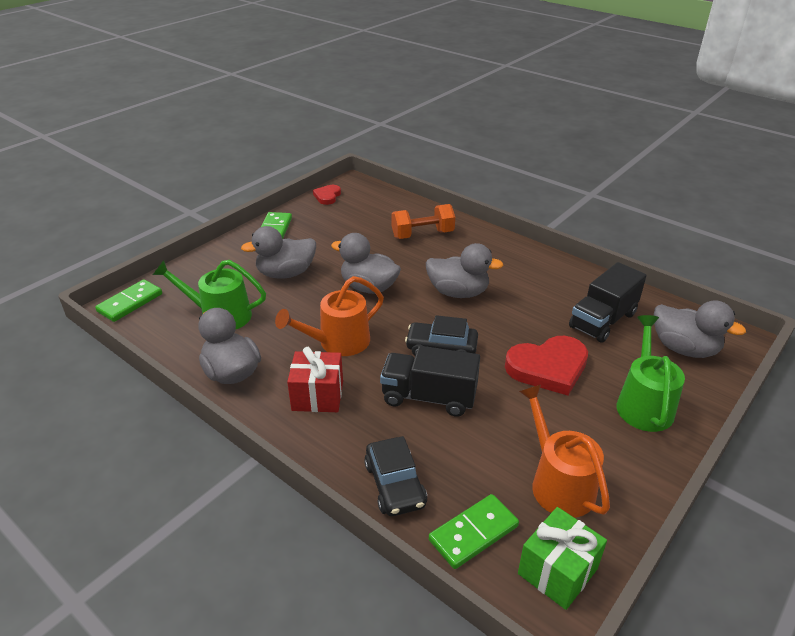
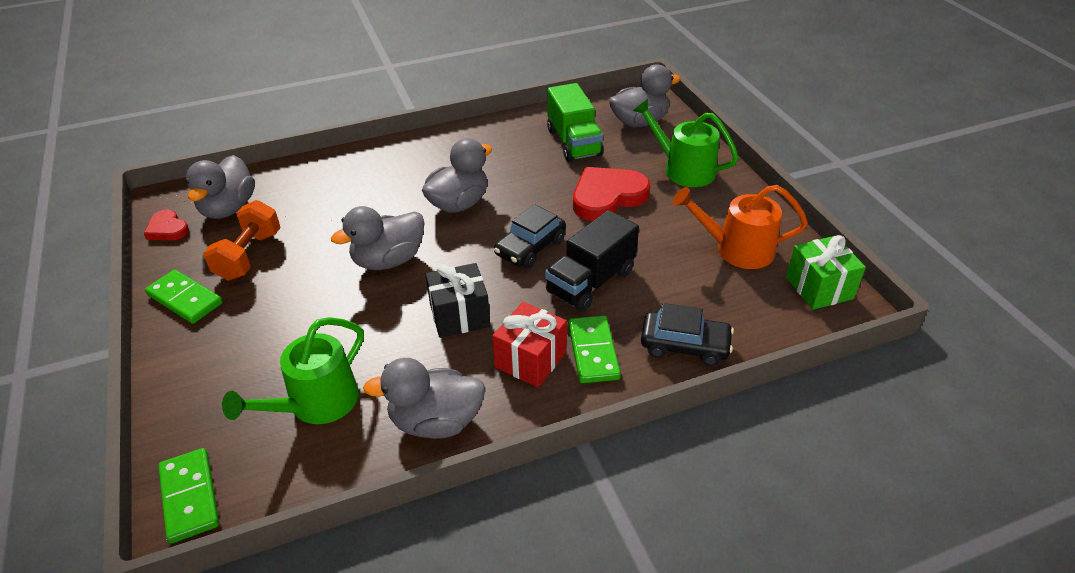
camera: 60 degrees left, 5 degrees up
grey duck [241,226,316,279] -> grey duck moved to [186,155,255,219]
orange watering can [275,276,384,356] -> black gift [425,263,490,338]
orange dumbbell [391,204,455,239] -> orange dumbbell moved to [203,200,281,281]
green domino [429,494,519,569] -> green domino moved to [568,315,621,383]
red heart [505,336,588,396] -> red heart turned 135 degrees counterclockwise [573,167,650,221]
black truck [569,262,647,343] -> green truck [547,83,603,162]

